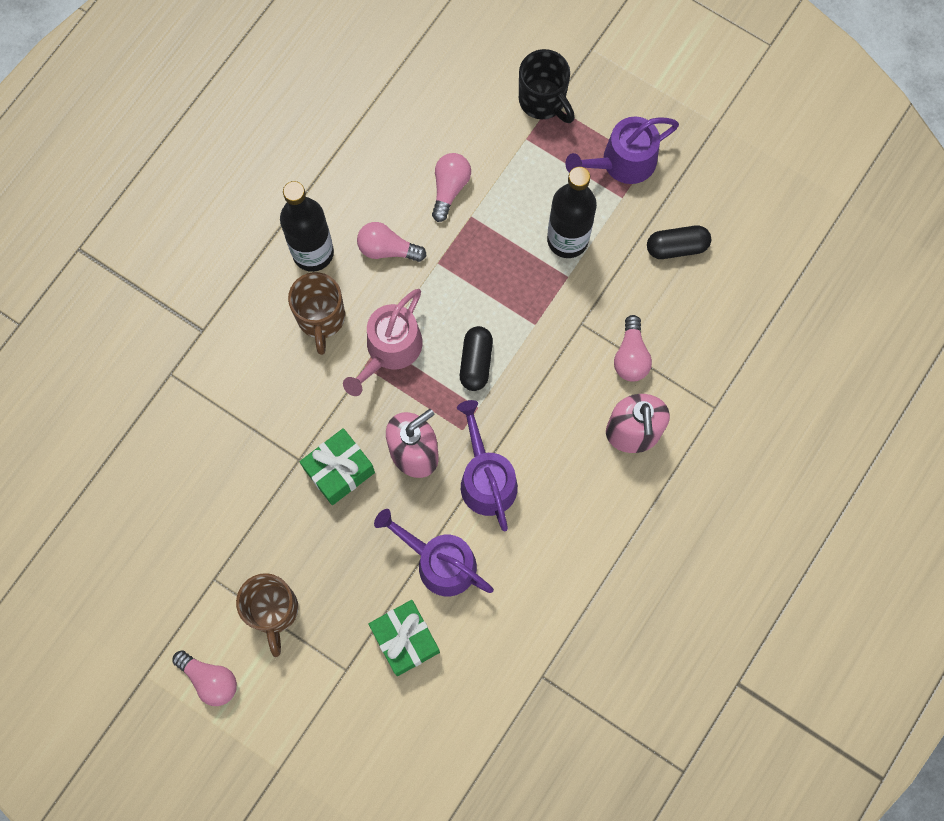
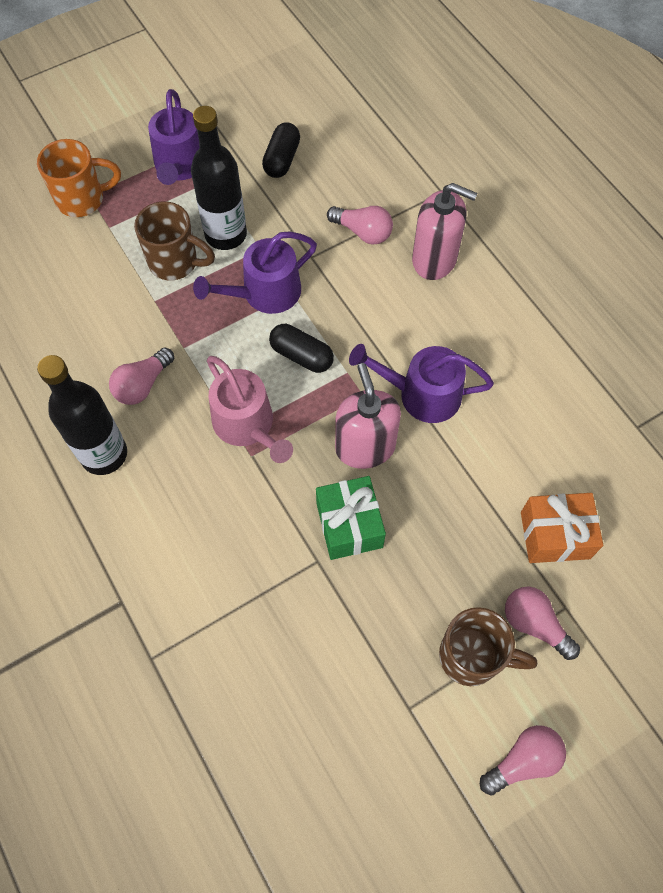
camera: 65 degrees left, 10 degrees down
brown mug [288,272,345,355] -> brown mug moved to [134,202,215,280]
green gift [368,600,440,676] -> orange gift [521,493,603,563]
purple watering can [374,509,494,596] -> purple watering can moved to [193,231,317,314]
pink light bulb [432,153,471,222] -> pink light bulb moved to [505,587,580,660]
black mug [519,49,575,123] -> orange mug [37,139,121,217]

